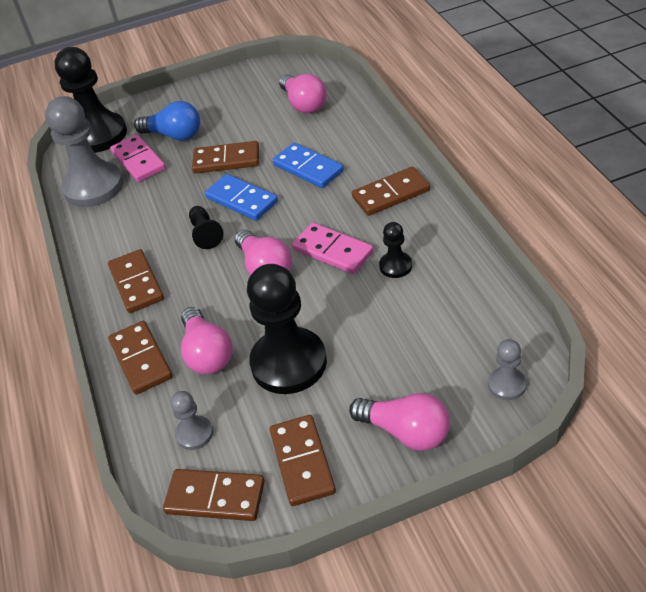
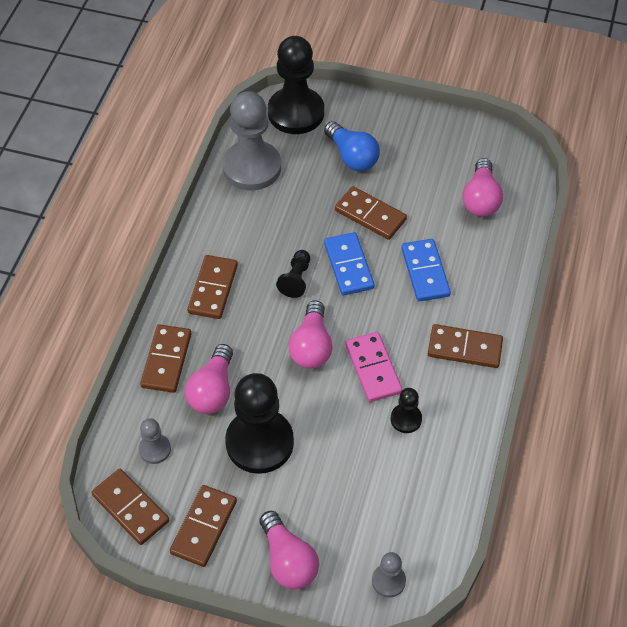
camera: 30 degrees right, 10 degrees up
pink domino [110,135,166,182] -> none

